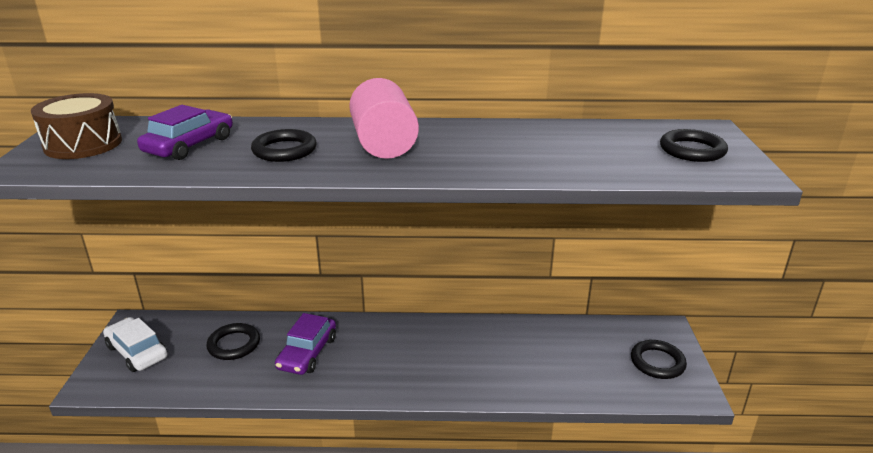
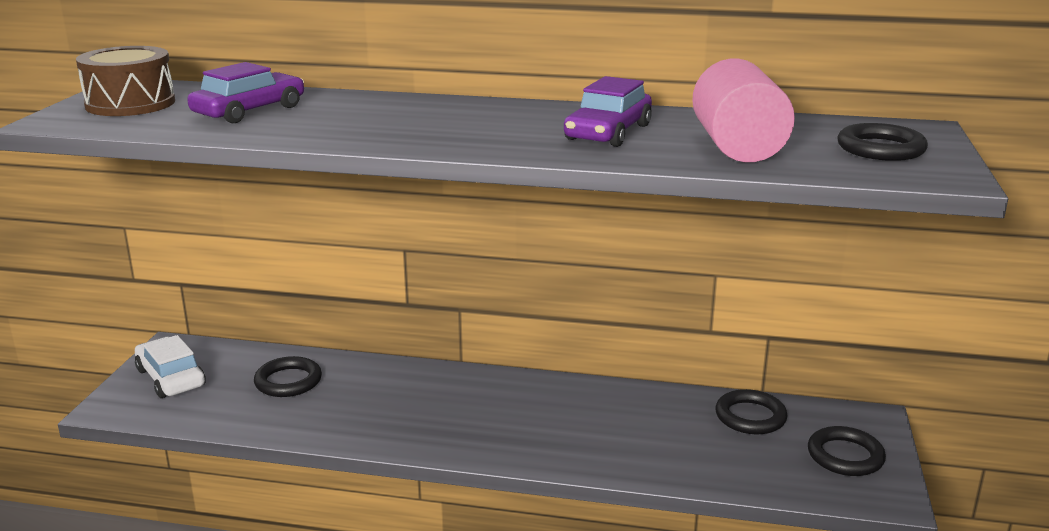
camera: 10 degrees right, 5 degrees down
black ring [251,129,317,162] -> black ring moved to [715,389,788,434]
purple car [275,313,336,375] -> purple car moved to [564,76,652,147]
pink cylinder [349,78,419,159] -> pink cylinder moved to [692,59,795,162]

